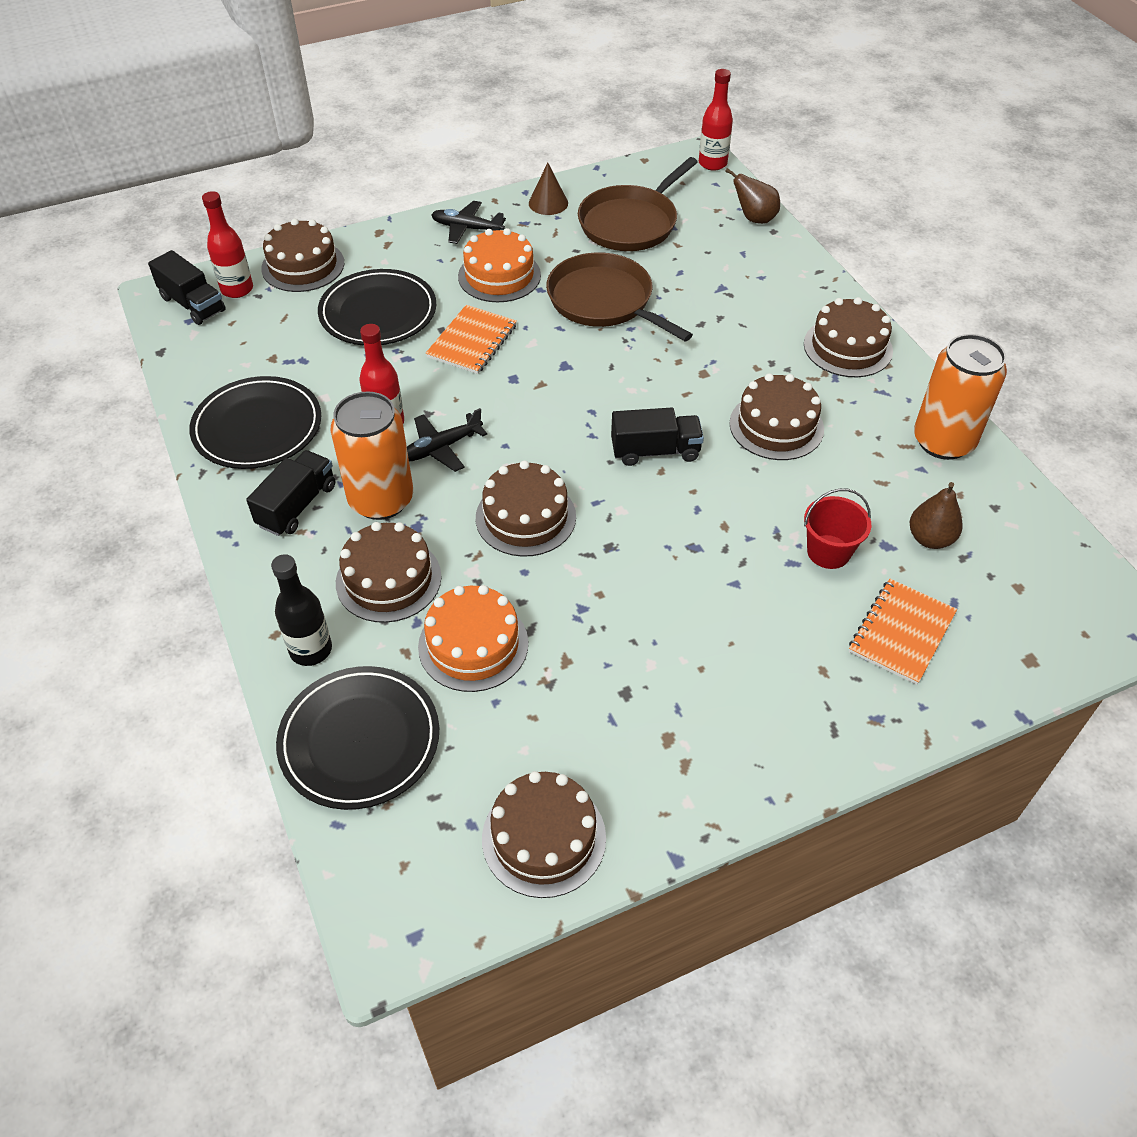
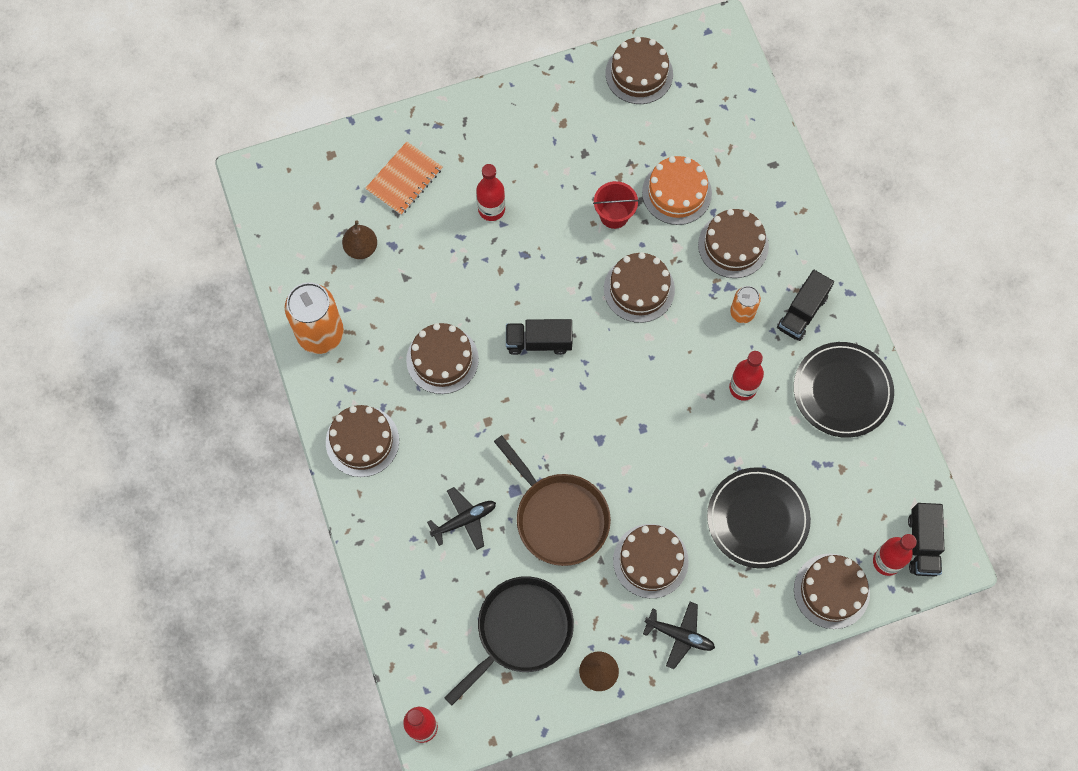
camera: 175 degrees left, 20 degrees up
black truck [148,250,226,325] -> black truck turned 135 degrees counterclockwise [908,503,944,577]
black bottle [271,554,332,666] -> none
black plate [276,666,439,810] -> none
orange can [331,392,413,520] -> orange can [730,286,761,323], size x0.53
black plane [407,408,487,472] -> black plane moved to [427,487,496,550]
orange notebook [426,305,517,374] -> none
orange cake [458,228,541,302] -> brown cake [613,524,689,598]
brown pan [578,157,698,251] -> black pan [444,576,574,705]
brown pear [725,168,780,224] -> none
red bucket [804,488,871,569] -> red bucket moved to [593,181,639,229]
none -> red bottle [476,164,505,221]

